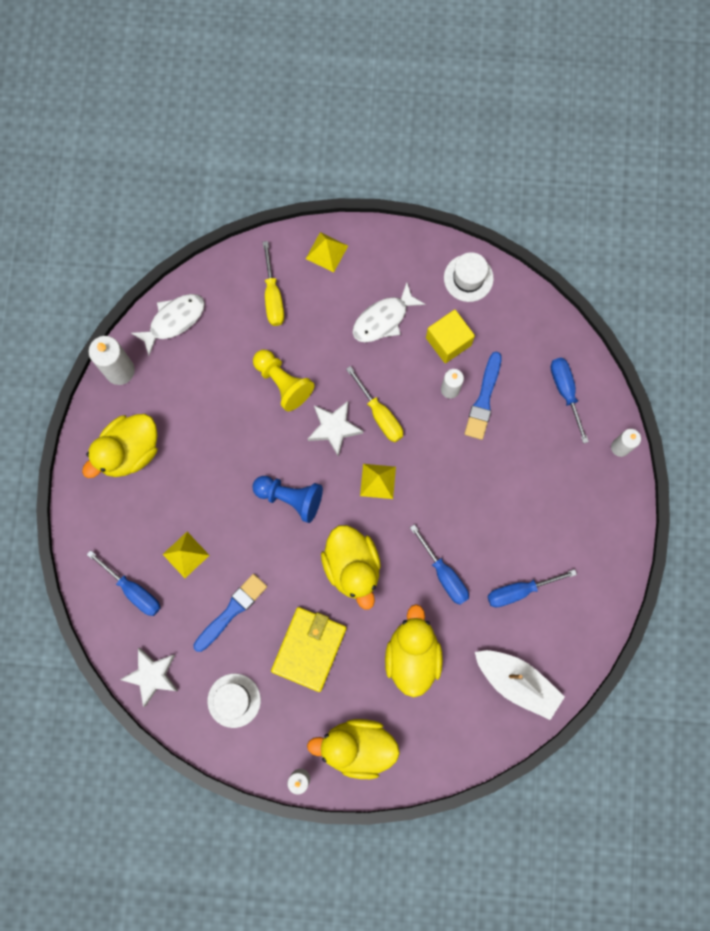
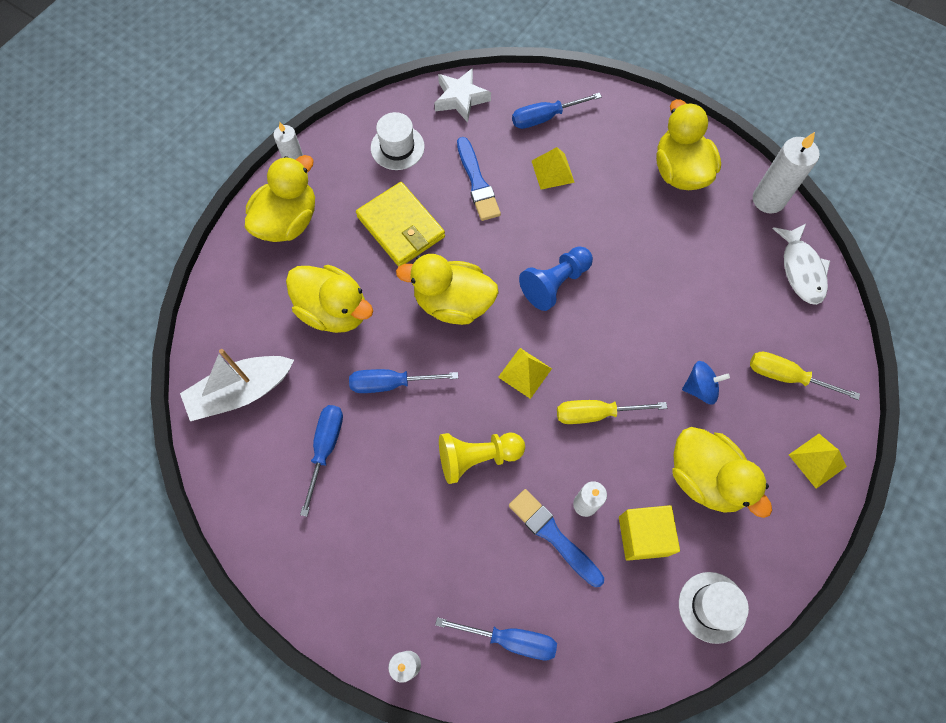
camera: 120 degrees right, 10 degrees down
yellow pawn [253,350,314,411] -> yellow pawn moved to [439,432,525,484]
white star [308,401,363,456] -> none
white fish [353,282,426,342] -> yellow duck [672,427,772,518]
none -> blue spinning top [682,361,730,405]

